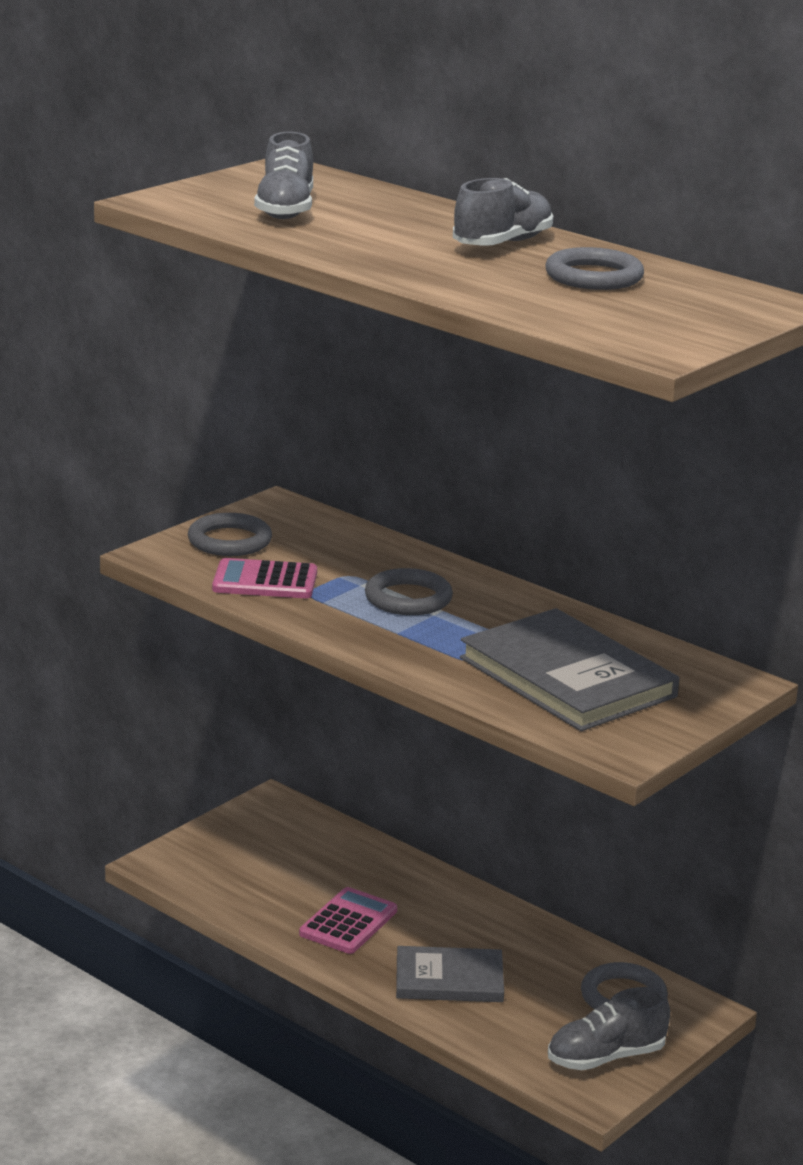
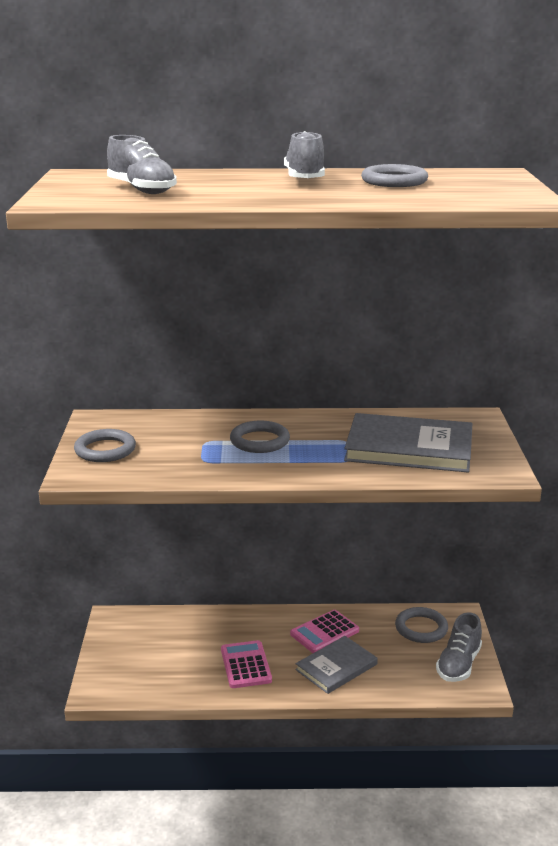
camera: 40 degrees left, 0 degrees up
pink calculator [212,558,317,598] -> pink calculator moved to [290,610,359,653]

